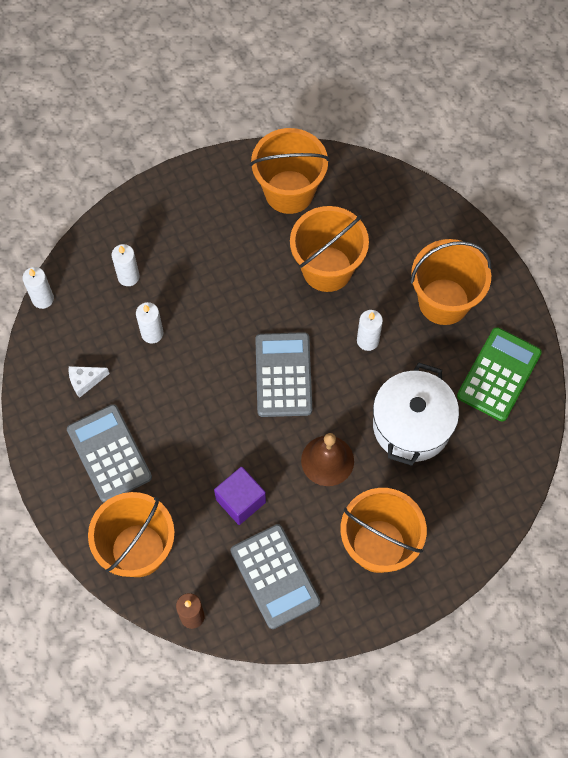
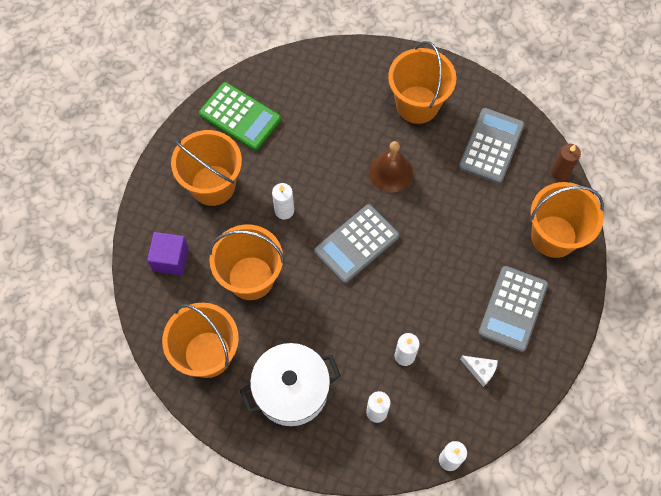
camera: 130 degrees left, 0 degrees up
purple cube [214,467,266,525] -> purple cube moved to [147,232,189,275]
white pot [373,362,459,466] -> white pot moved to [240,343,341,426]
green calculator [457,327,542,422] -> green calculator turned 135 degrees counterclockwise [199,82,281,150]

